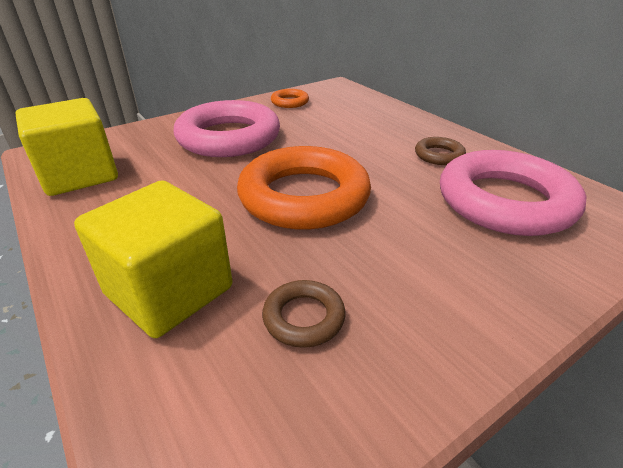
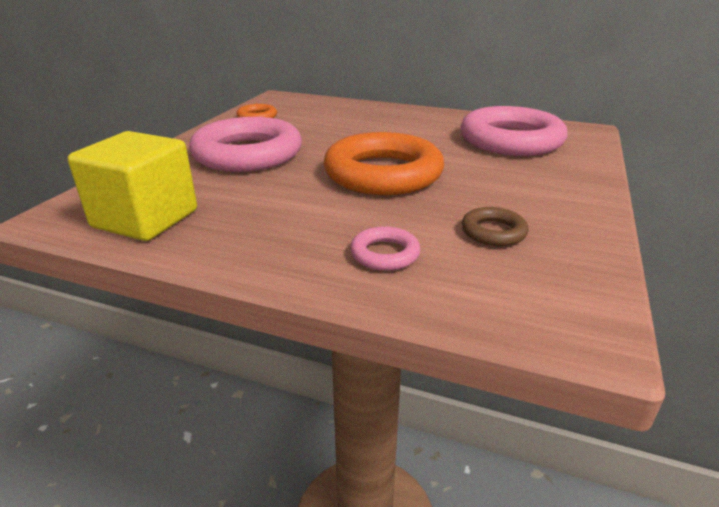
camera: 35 degrees left, 5 degrees down
yellow cube [74,181,233,338] -> pink ring [350,226,421,271]
brown ring [415,137,466,165] -> none

